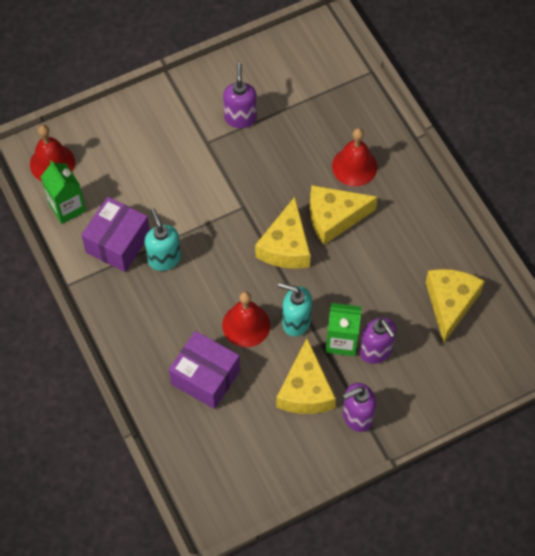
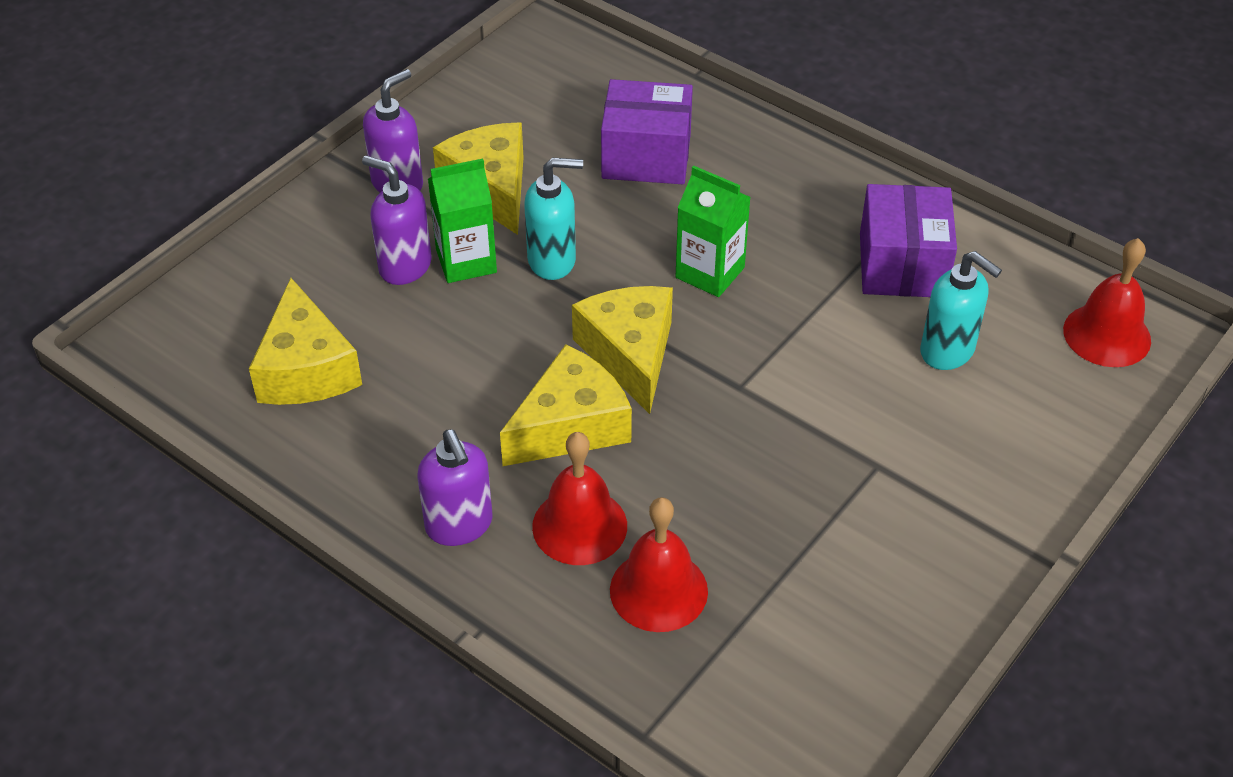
camera: 155 degrees right, 15 degrees down
green carton [41,160,86,224] -> green carton moved to [675,165,751,297]
turquoise soap dispenser [145,208,181,271] -> turquoise soap dispenser moved to [920,251,1002,370]
red bell [222,291,270,347] -> red bell moved to [610,497,708,632]
purple soap dispenser [223,63,257,128] -> purple soap dispenser moved to [417,430,492,546]

